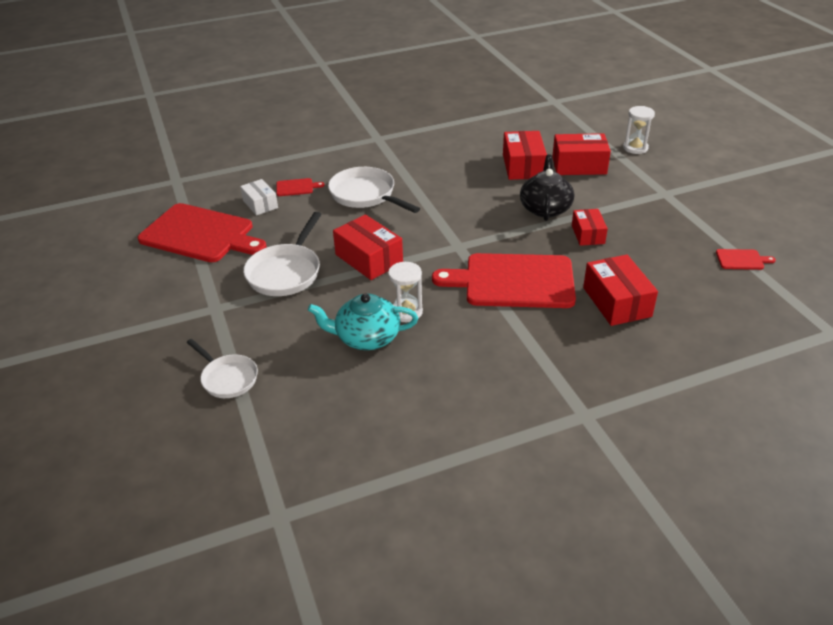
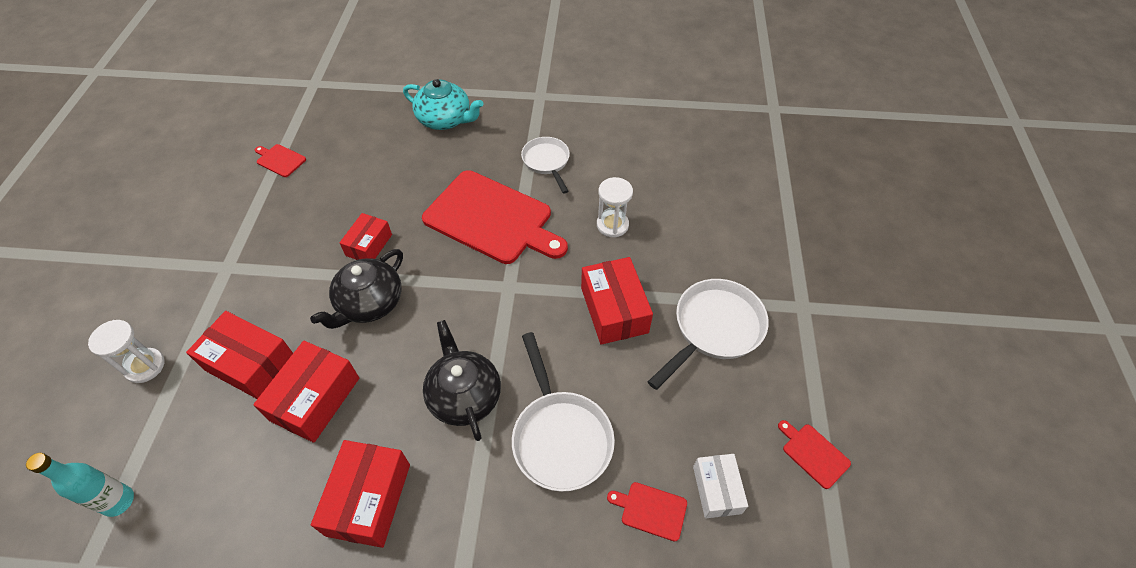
camera: 155 degrees left, 15 degrees up
red cutting board [138,203,267,262] -> red cutting board [778,420,851,489], size x0.40
white pan [187,339,258,398] -> white pan moved to [521,137,570,194]
turquoise teapot [308,293,418,350] -> turquoise teapot moved to [403,79,483,130]
red box [583,255,658,326] -> red box moved to [311,440,410,548]
none -> turquoise bottle [26,453,134,517]
none -> black teapot [423,320,501,441]

